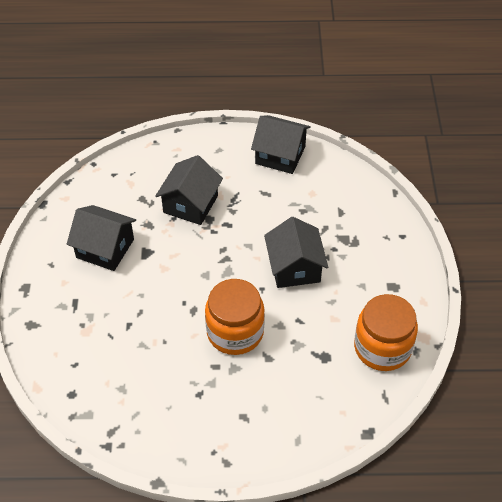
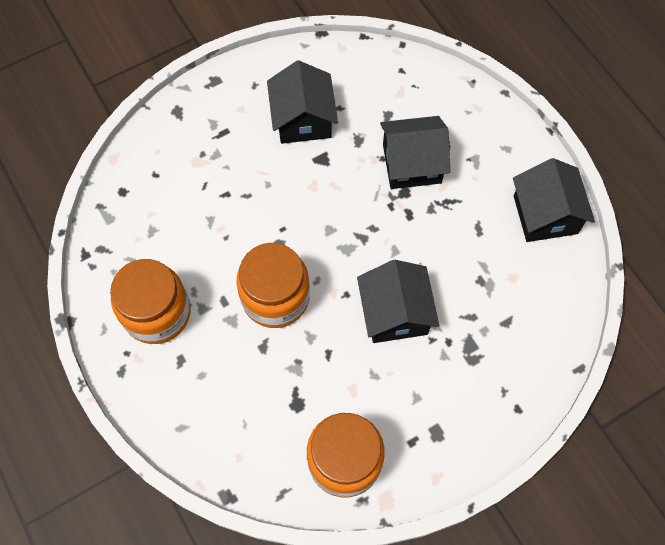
camera: 60 degrees right, 15 degrees up
black house [264,217,328,288] -> black house turned 60 degrees counterclockwise [357,260,439,343]
none -> orange jar [110,259,191,344]

